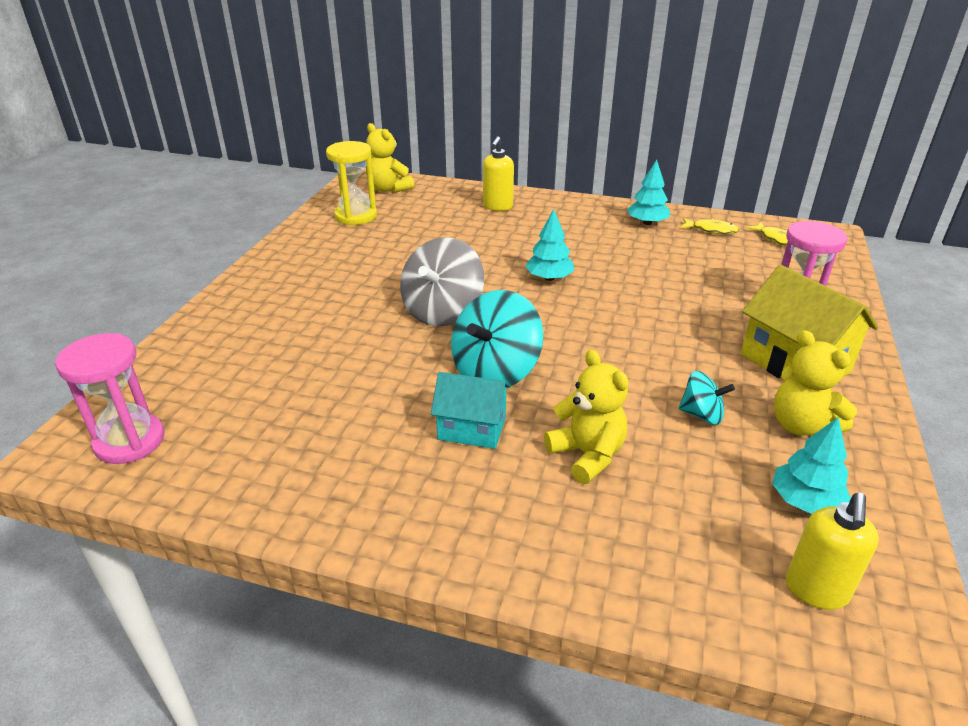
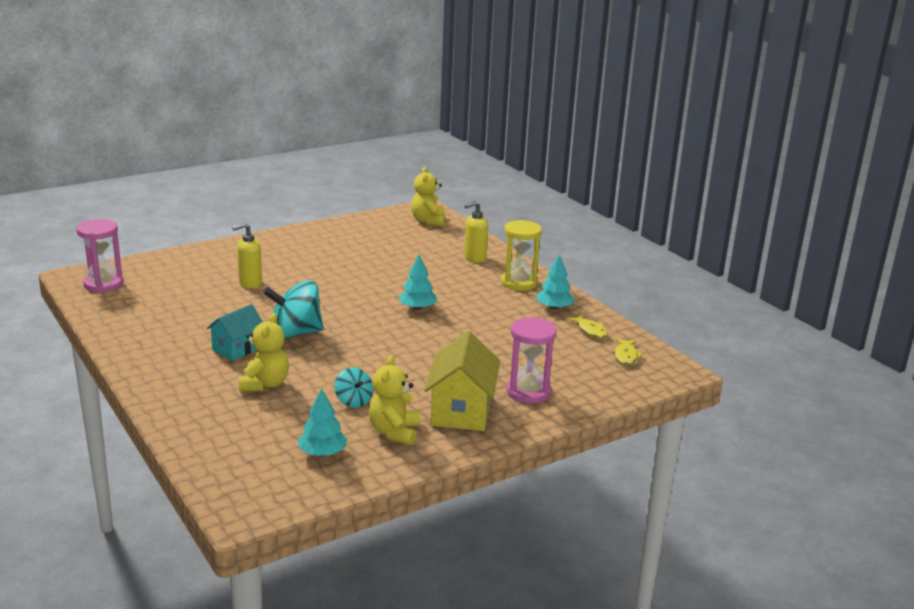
camera: 40 degrees right, 10 degrees down
yellow hourglass [326,141,377,225] -> yellow hourglass moved to [501,220,542,291]
grey spinning top [400,237,484,327] -> none
turquoise house [431,372,511,449] -> turquoise house turned 75 degrees clockwise [207,304,263,361]
yellow soap dispenser [786,493,879,610] -> yellow soap dispenser moved to [232,223,262,289]

